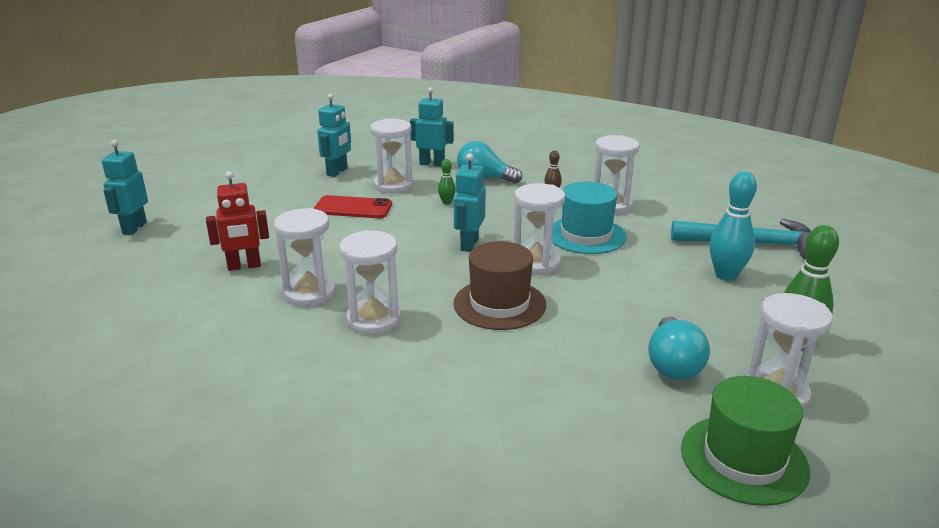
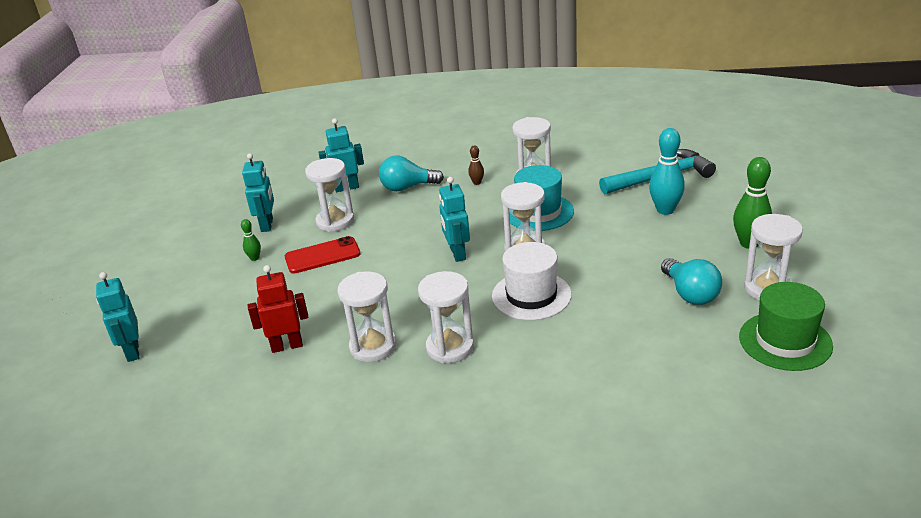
camera: 25 degrees left, 5 degrees up
red robot [206,171,269,271] -> red robot turned 150 degrees counterclockwise [248,265,308,353]
green bowling pin [438,159,456,205] -> green bowling pin moved to [241,219,261,261]
brown hat [453,241,546,330] -> white hat [492,242,572,320]

